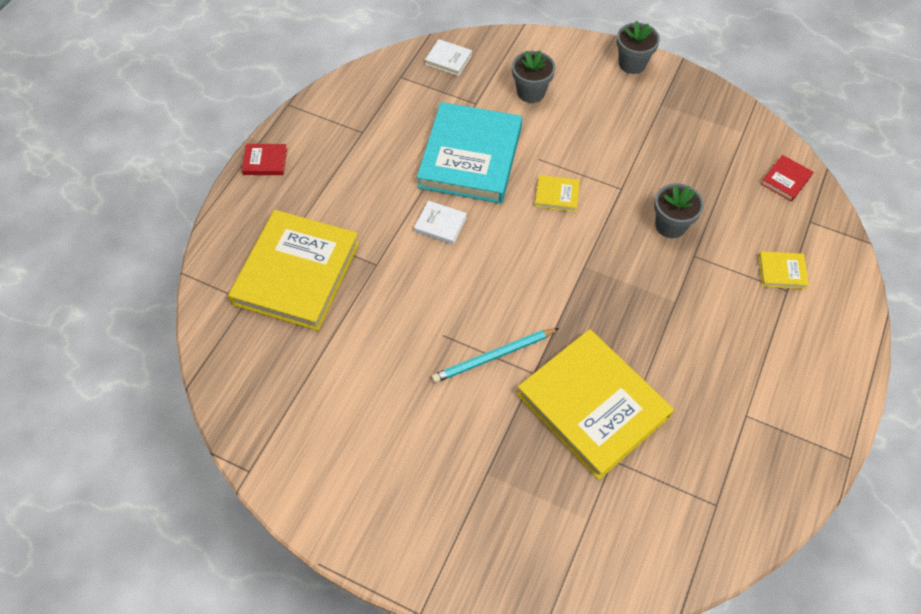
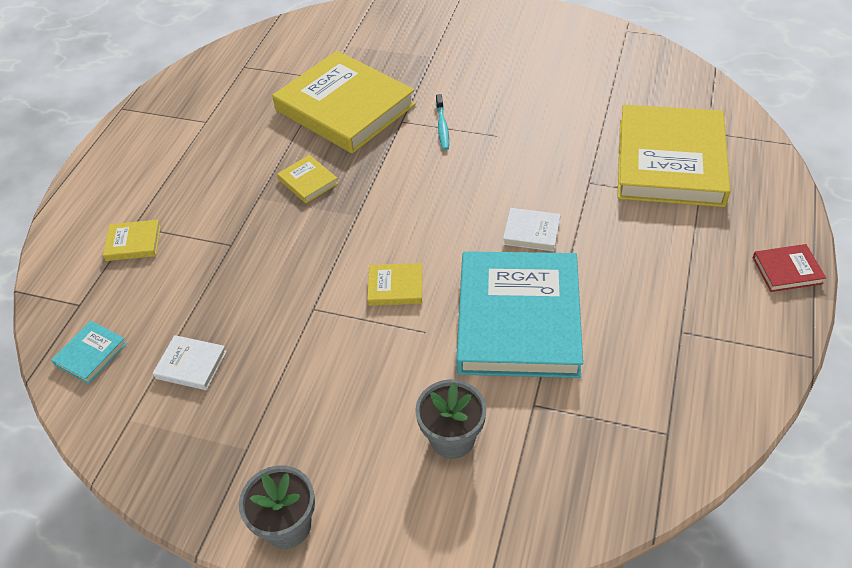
camera: 175 degrees right, 10 degrees down
white book [425,39,472,76] -> white book moved to [153,335,227,390]
turquoise pencil [432,328,559,383] -> turquoise toothbrush [436,94,449,150]
grey flower pot [654,183,704,238] -> none
red book [761,155,813,202] -> turquoise book [51,321,127,384]
none -> yellow book [277,155,338,203]

